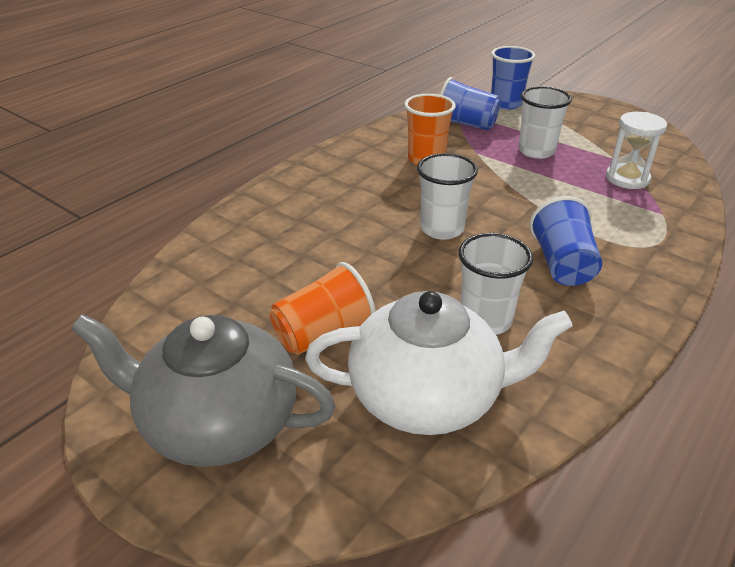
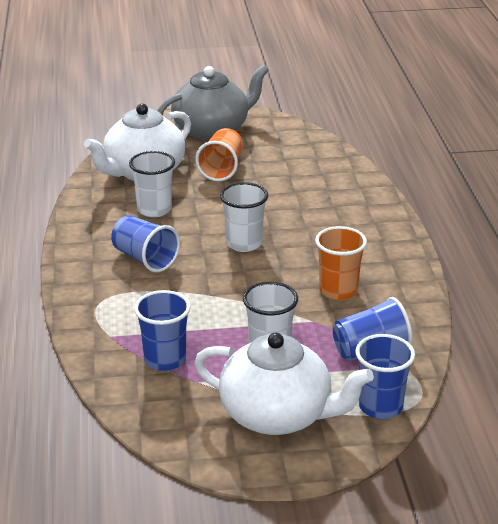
camera: 135 degrees right, 5 degrees down
white hourglass [606,112,667,189] -> blue cup [134,290,191,371]
none -> white teapot [194,333,374,435]

